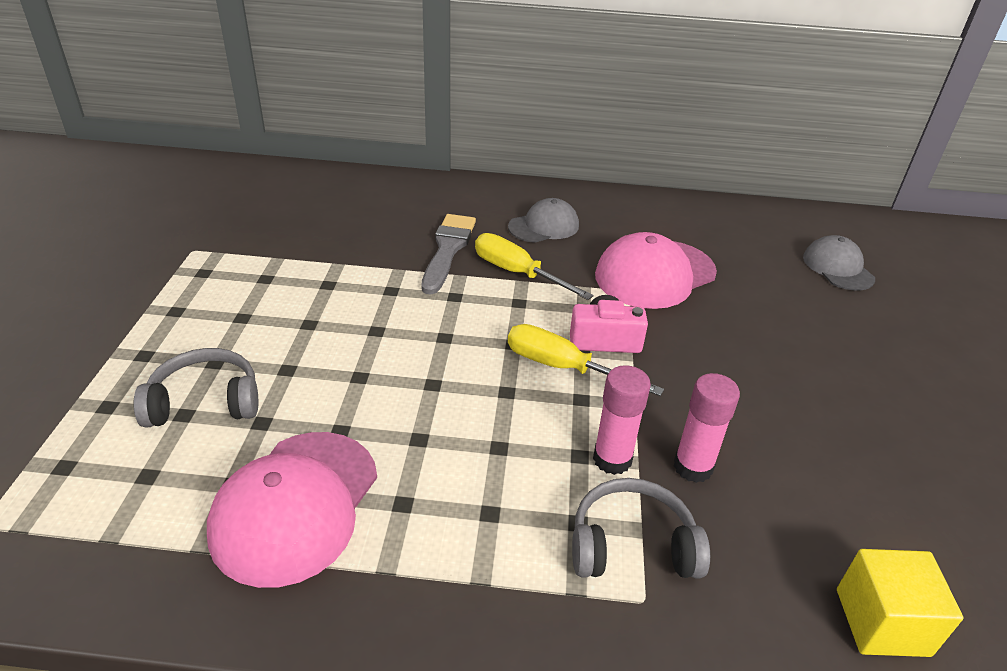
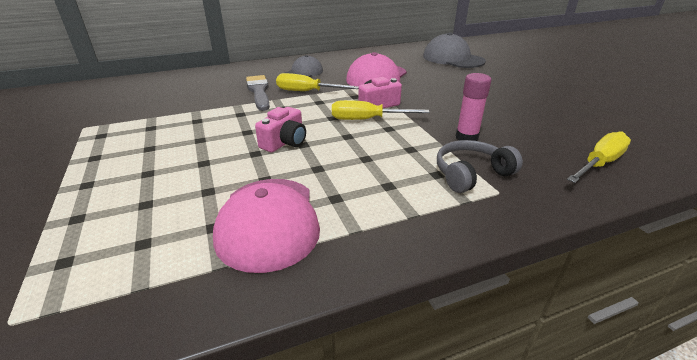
camera: 25 degrees left, 5 degrees down
grey headphones [134,348,258,428] -> none
pink glue stick [593,365,651,475] -> none
grey cap [803,235,875,291] -> grey cap [423,32,486,68], size x1.62
yellow cube [837,549,963,657] -> yellow screwdriver [567,131,631,183]
none -> pink camera [255,107,306,152]

